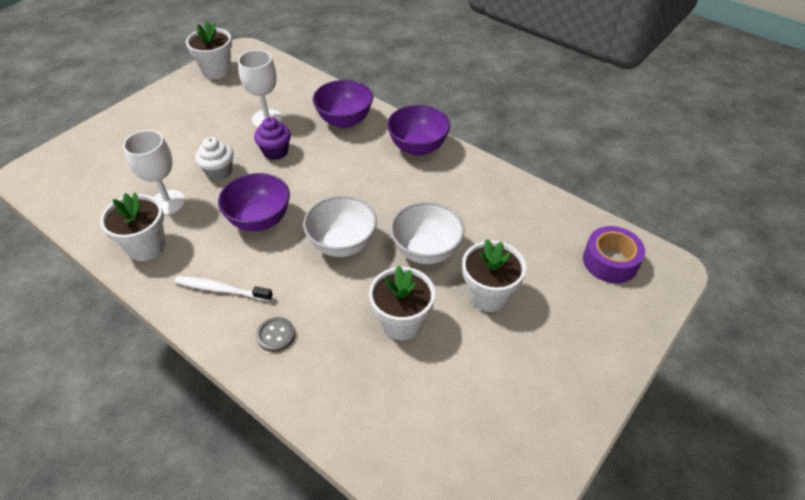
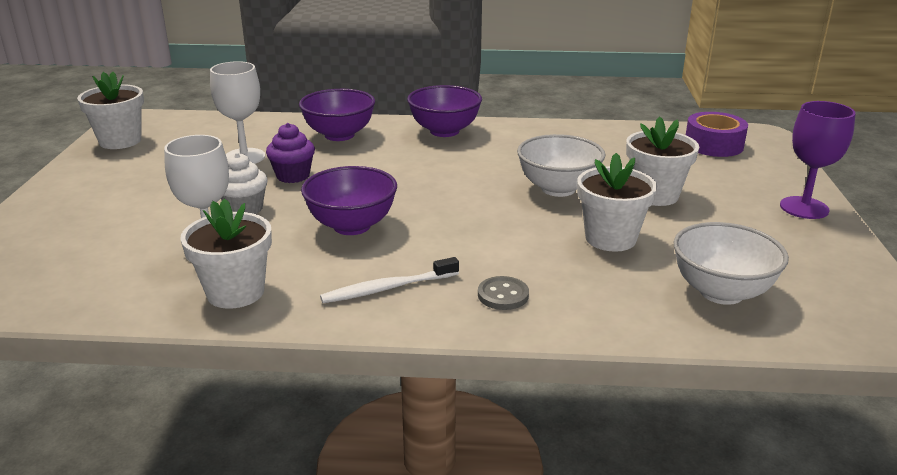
camera: 35 degrees left, 20 degrees down
white bowl [303,196,377,257] -> white bowl moved to [673,222,789,305]
none -> purple goblet [780,101,856,219]

